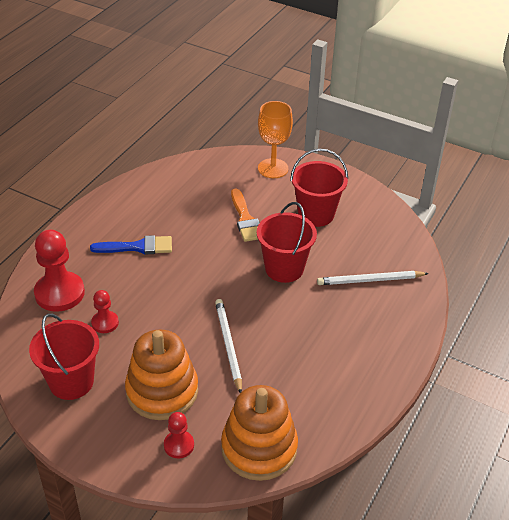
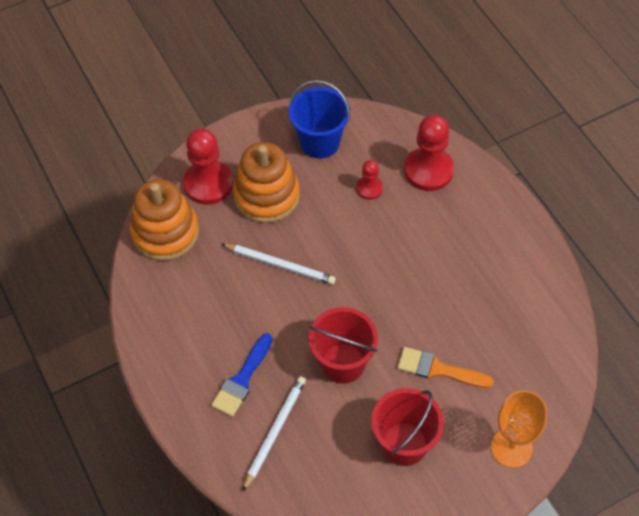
camera: 125 degrees right, 15 degrees up
red bucket [29,313,99,400] -> blue bucket [289,80,350,158]
blue brush [90,235,172,254] -> blue brush moved to [211,333,273,417]
red pawn [164,412,194,458] -> red pawn [183,129,233,205], size x1.89

